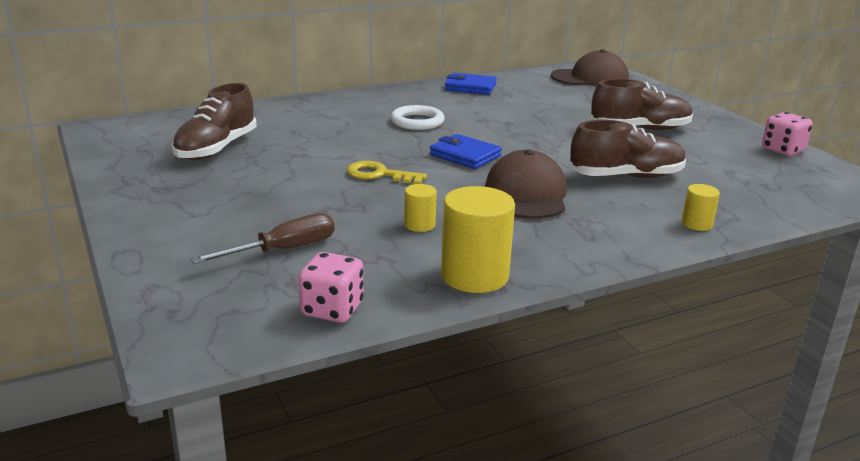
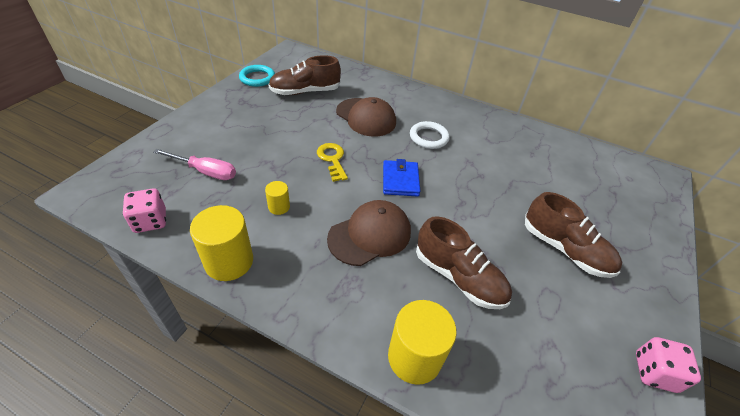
camera: 50 degrees right, 20 degrees up
brown screwdriver [190,213,335,264] -> pink screwdriver [153,149,236,180]
blue wallet [445,73,497,95] -> none
brown cap [551,49,629,86] -> brown cap moved to [336,97,396,136]
yellow cylinder [682,184,720,231] -> yellow cylinder [388,300,457,385], size x1.95
none -> turquoise ring [239,65,275,87]

